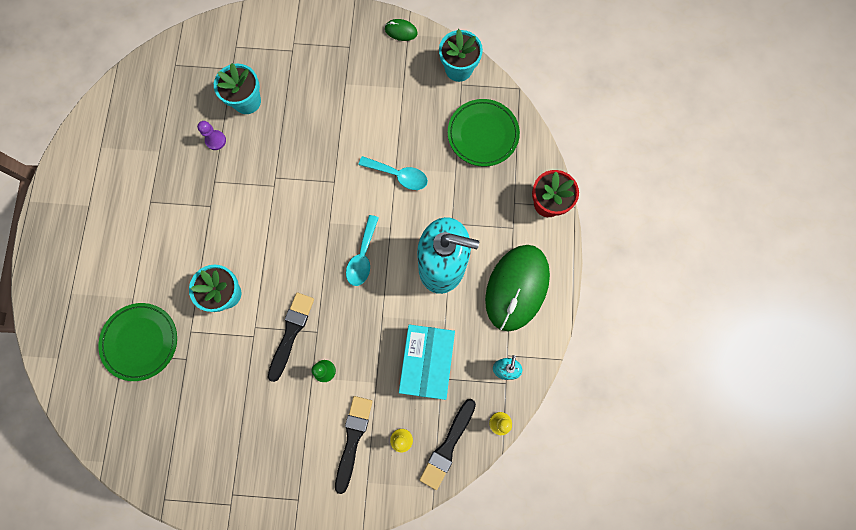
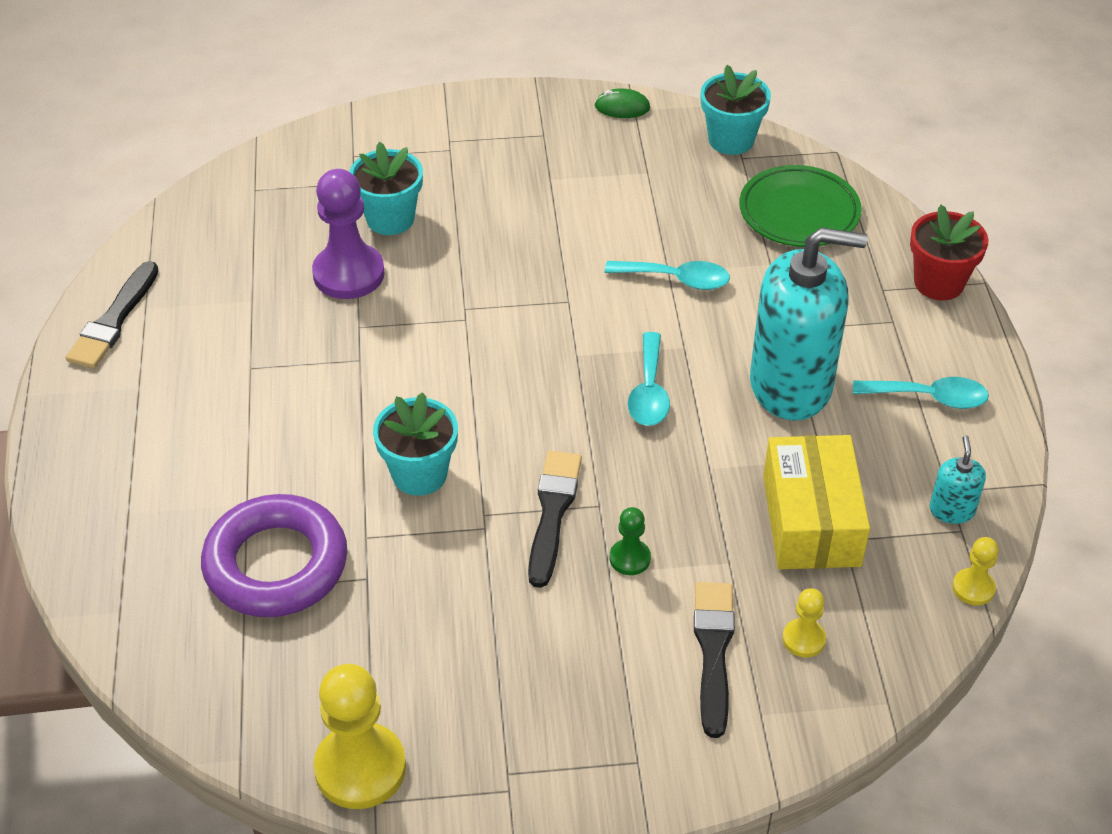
camera: 10 degrees left, 30 degrees down
green plate [98,303,177,381] -> purple ring [201,494,347,617]
purple pawn [197,121,226,150] -> purple pawn [312,169,385,299], size x2.01
turquoise box [399,324,455,400] -> yellow box [763,435,870,569]
black brush [420,399,476,490] -> black brush moved to [66,261,159,368]
green mouse [485,245,550,331] -> turquoise spoon [853,377,989,409]
none -> yellow pawn [313,664,406,809]

